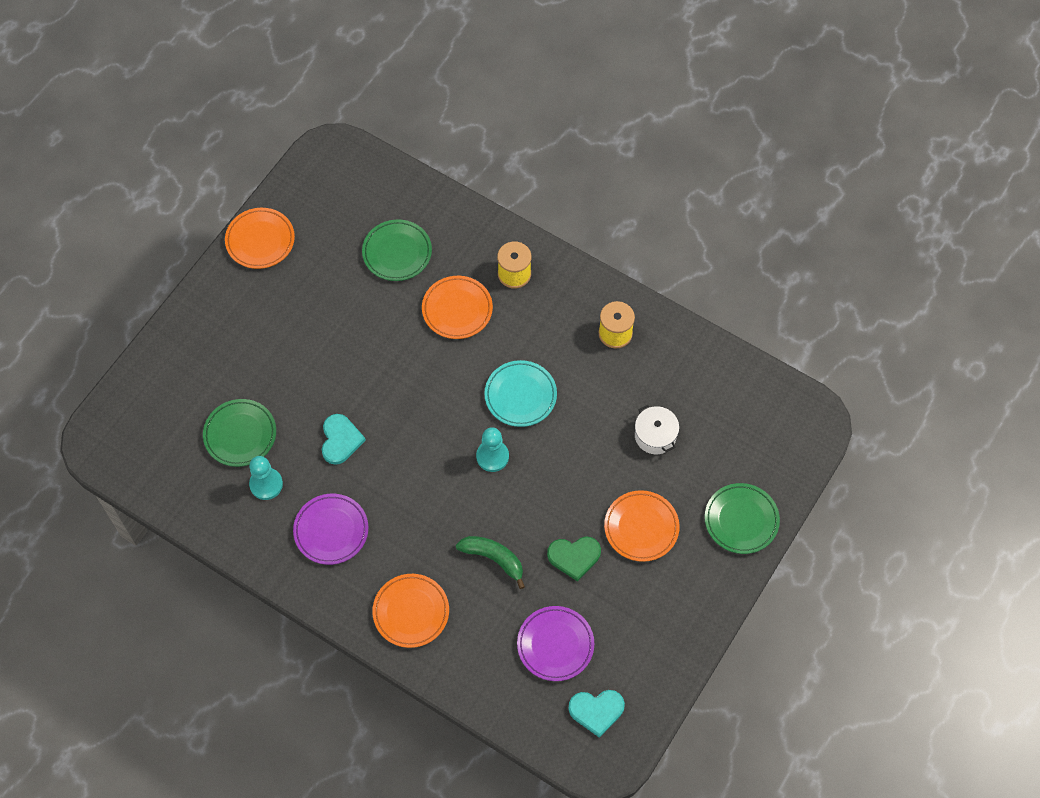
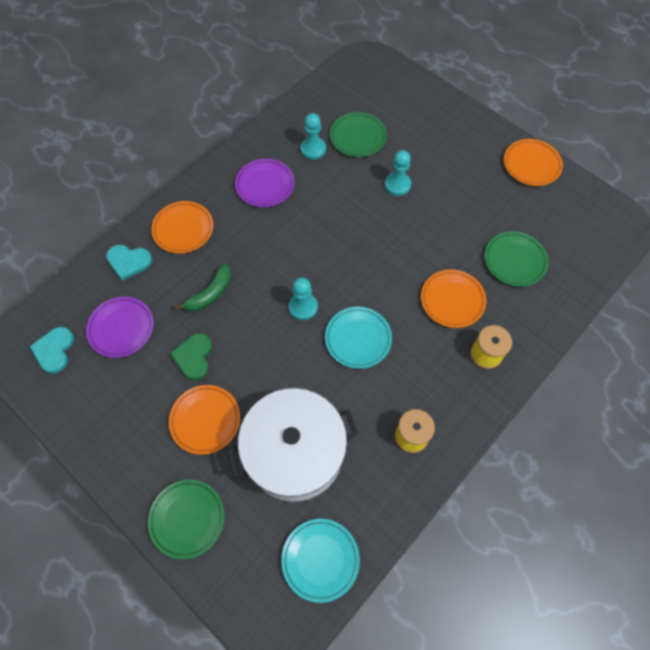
camera: 100 degrees right, 0 degrees up
turquoise heart [322,414,366,465] -> turquoise heart moved to [106,245,152,281]
white pot [635,405,679,454] -> white pot [227,388,359,502], size x2.32
none -> turquoise plate [281,519,360,603]
none -> turquoise pawn [385,150,411,196]

